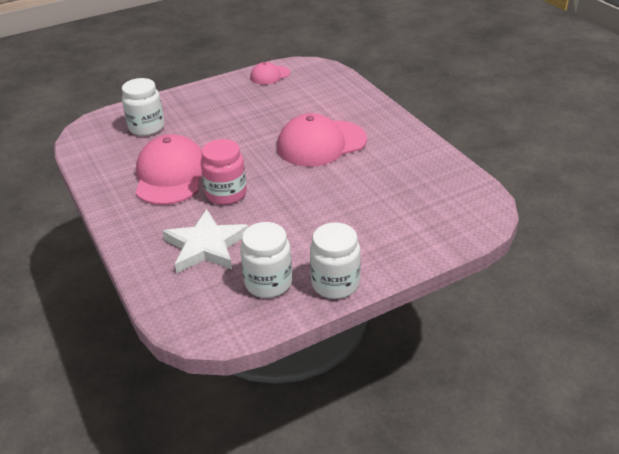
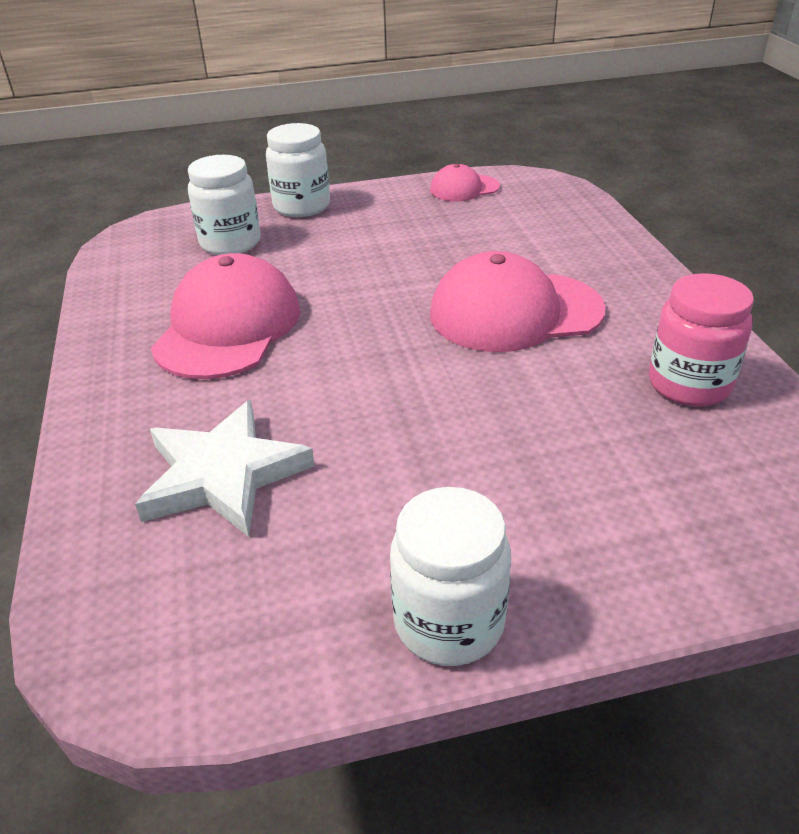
camera: 15 degrees right, 0 degrees up
pink jar [201,139,247,205] -> pink jar moved to [649,273,754,406]
white jar [240,222,292,298] -> white jar moved to [266,123,330,217]

